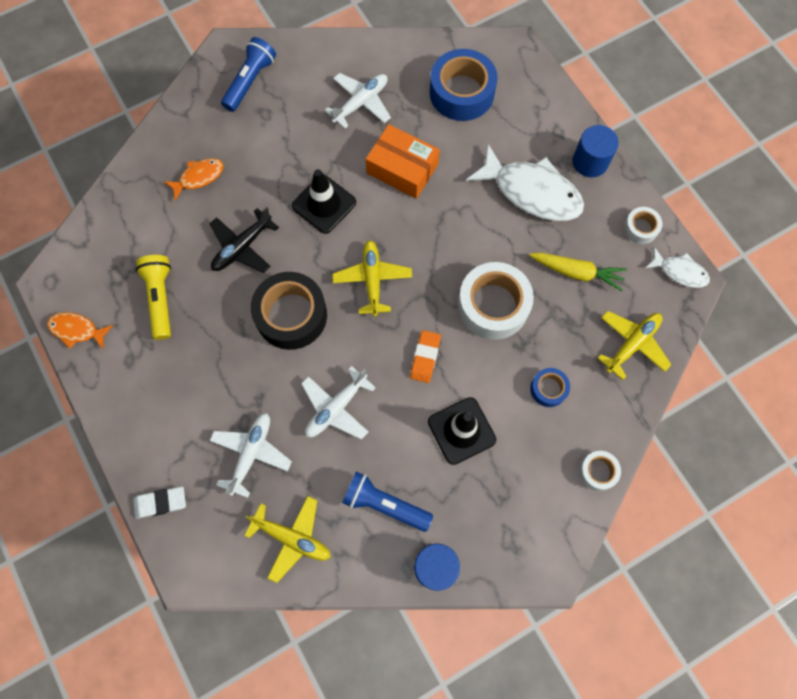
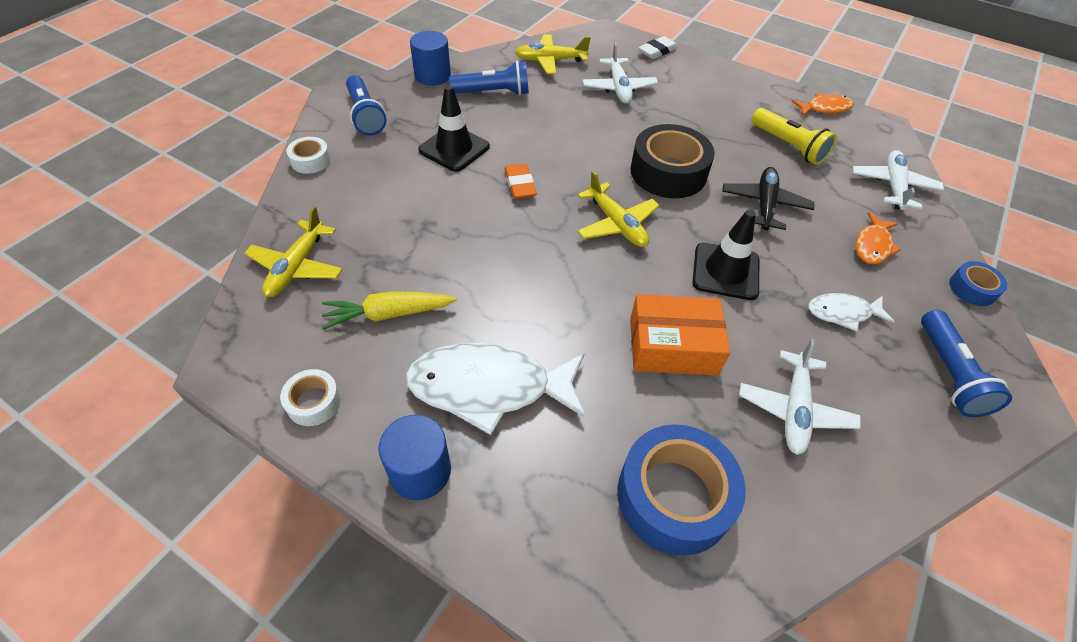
camera: 150 degrees right, 20 degrees down
white plane [301,366,376,440] -> white plane moved to [853,150,944,210]
white tape [458,262,534,340] -> none
blue tape [530,368,570,407] -> blue tape moved to [949,261,1007,306]
white fish [646,247,710,288] -> white fish moved to [808,293,895,332]
none -> blue flashlight [346,75,387,135]

